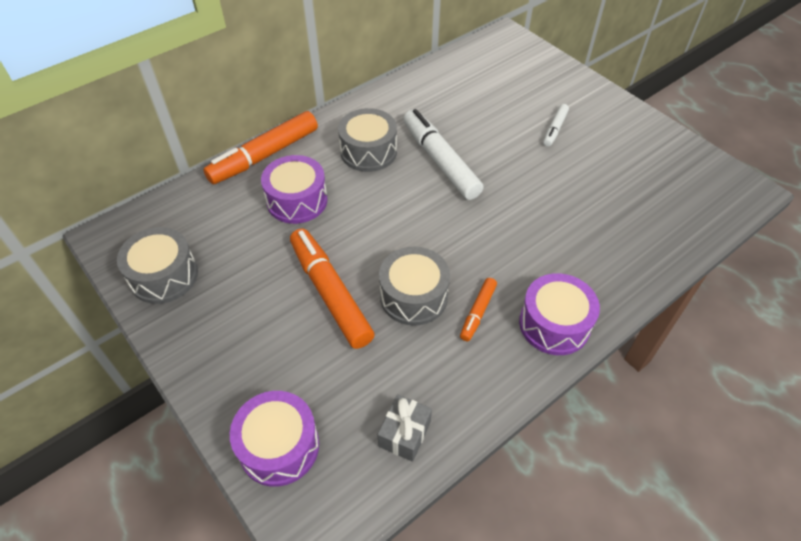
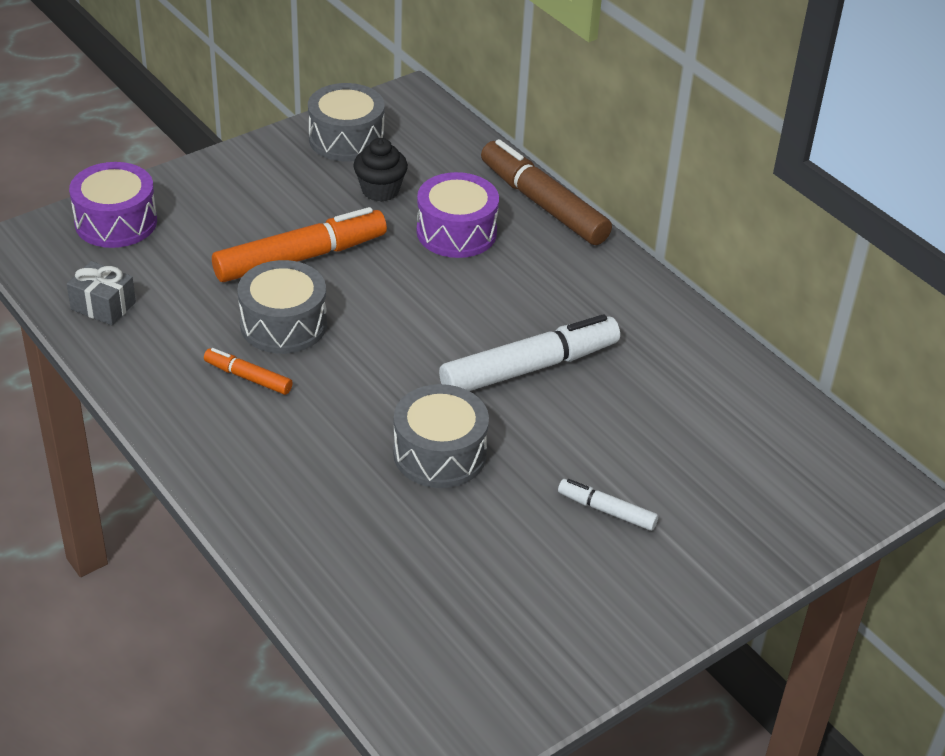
camera: 90 degrees right, 10 degrees down
orange marker [203,111,318,184] -> brown marker [481,139,612,245]
grey drum [338,108,397,172] -> grey drum moved to [393,384,489,488]
purple drum [519,273,600,355] -> none
none -> black cupcake [353,138,408,202]

